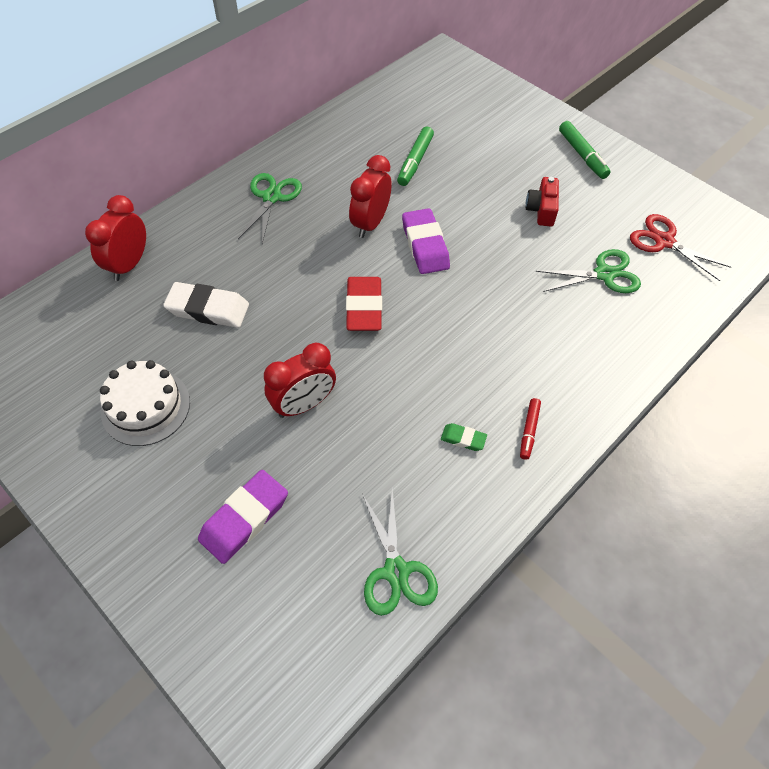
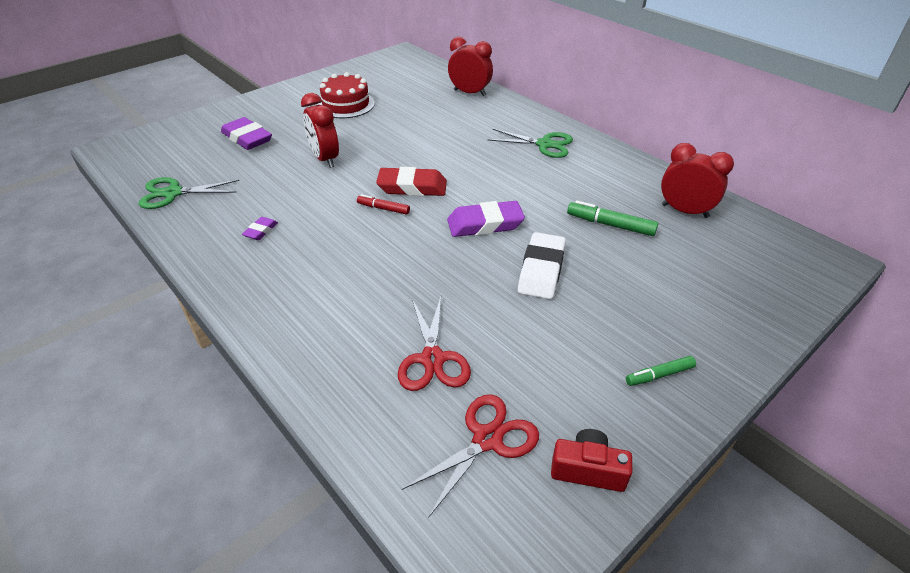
camera: 95 degrees right, 15 degrees down
white cake [100,360,190,446] -> red cake [317,72,375,118]
white eraser [163,282,249,328] -> white eraser moved to [518,232,566,299]
red clock [349,155,392,238] -> red clock moved to [661,143,734,218]
green eraser [441,423,487,451] -> purple eraser [242,217,278,240]
red marker [520,398,541,460] -> red marker moved to [357,194,410,215]
red camera [526,177,559,227] -> red camera moved to [551,429,632,492]
green scissors [536,249,641,293] -> red scissors [398,297,471,391]
green marker [559,121,611,179] -> green marker [626,356,696,386], size x0.65

